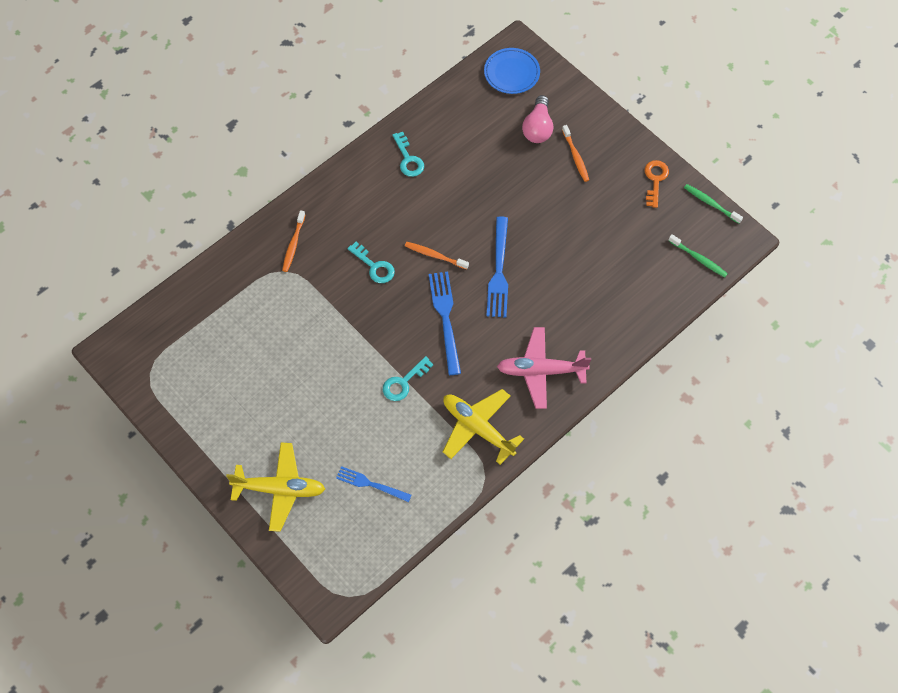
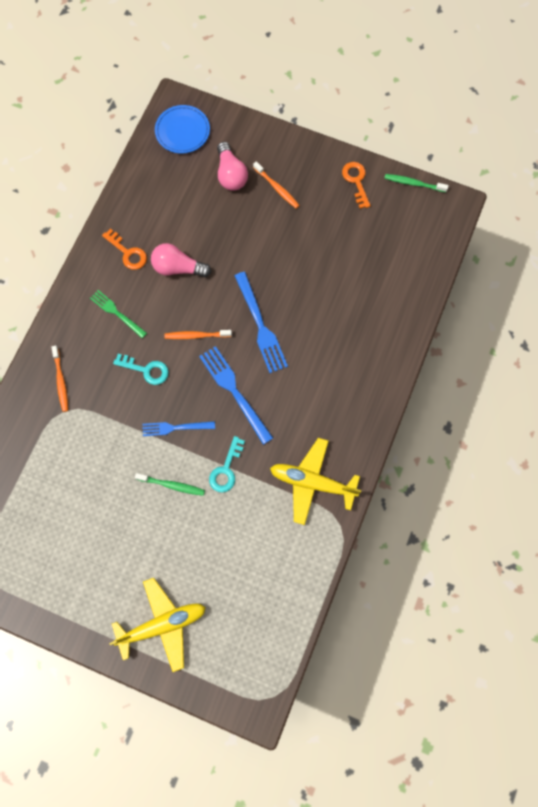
camera: 25 degrees left, 10 degrees up
blue fork [336,466,412,502] -> blue fork moved to [143,421,215,436]
turquoise key [392,132,424,177] -> orange key [102,229,147,270]
pink plane [497,327,591,409] -> none
green toothbrush [668,234,728,277] -> green toothbrush moved to [135,473,205,496]
none -> green fork [90,290,147,338]
none -> pink light bulb [151,243,211,277]

